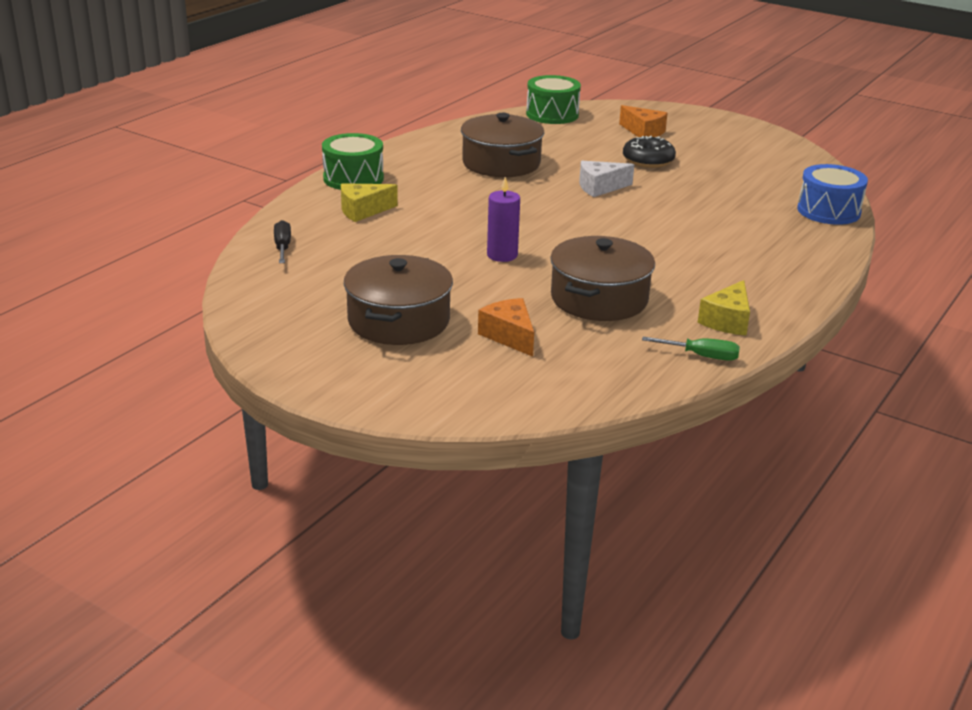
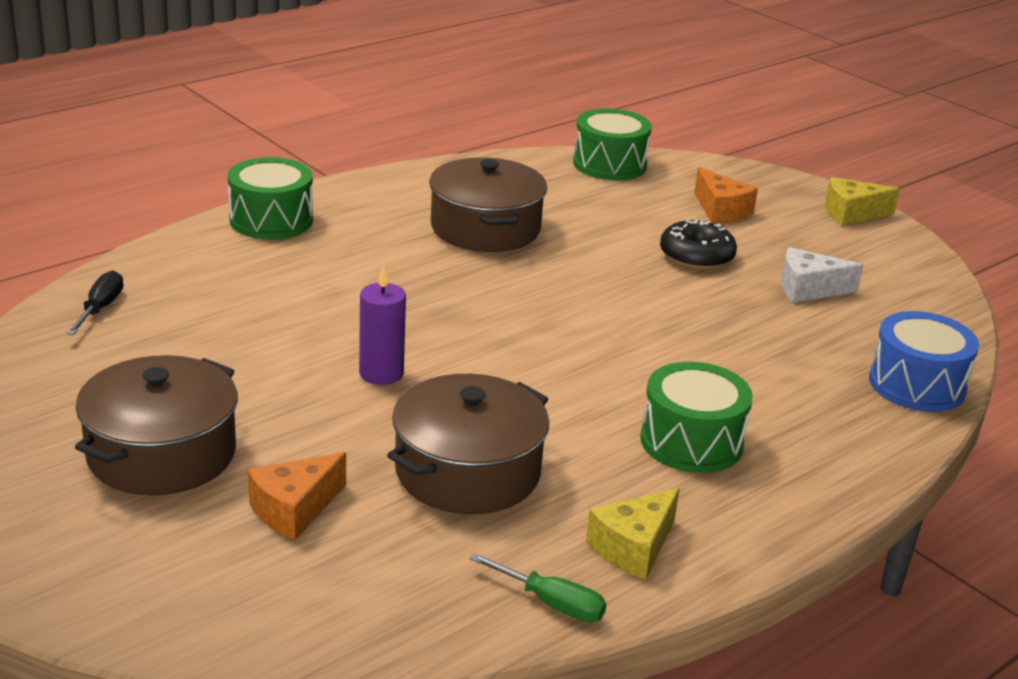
camera: 15 degrees right, 0 degrees up
yellow cheese [341,183,398,222] -> yellow cheese moved to [825,177,900,226]
orange cheese [478,298,534,357] -> orange cheese turned 120 degrees counterclockwise [248,452,346,540]
white cheese [579,161,634,197] -> white cheese moved to [781,247,863,303]
none -> green drum [640,362,753,473]

